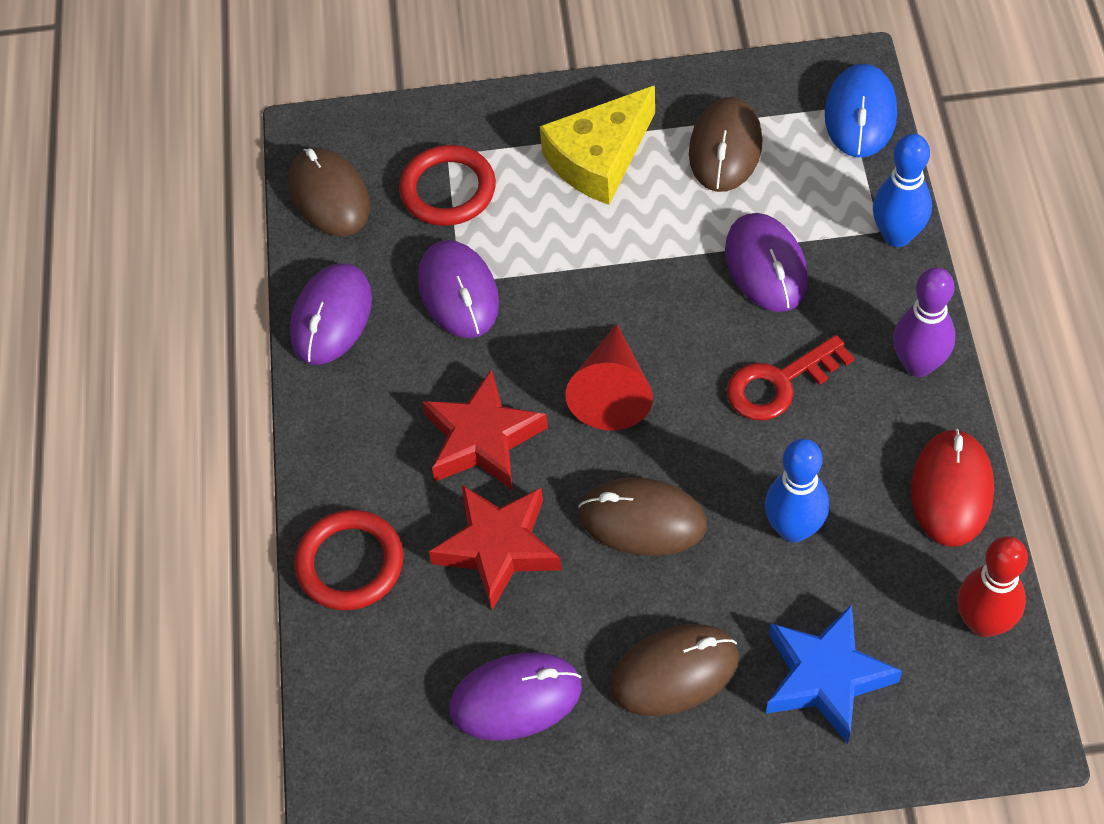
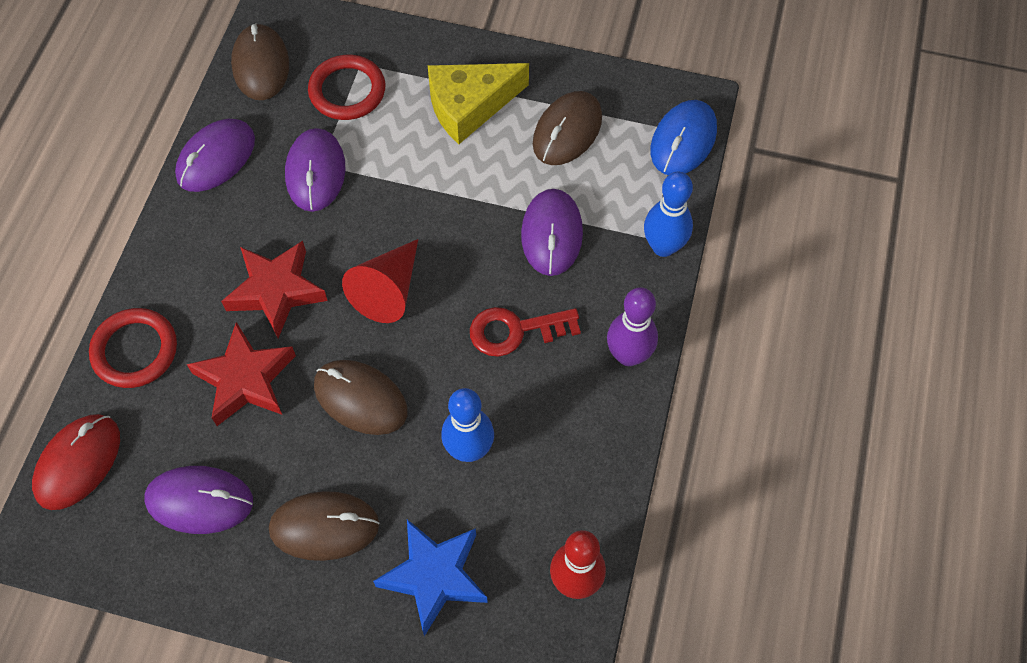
camera: 15 degrees right, 5 degrees up
red mouse [911,429,994,547] -> red mouse moved to [32,414,120,510]

